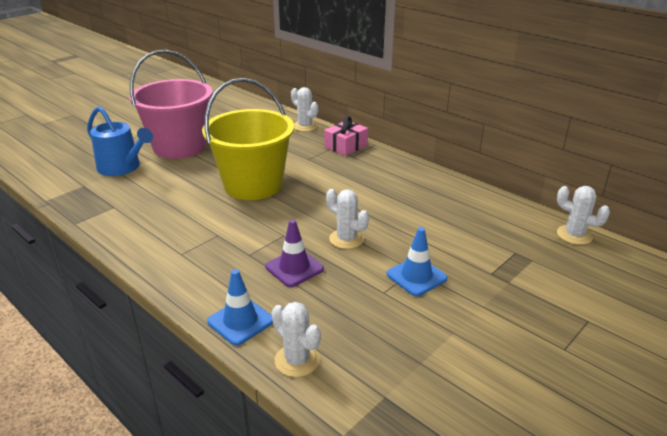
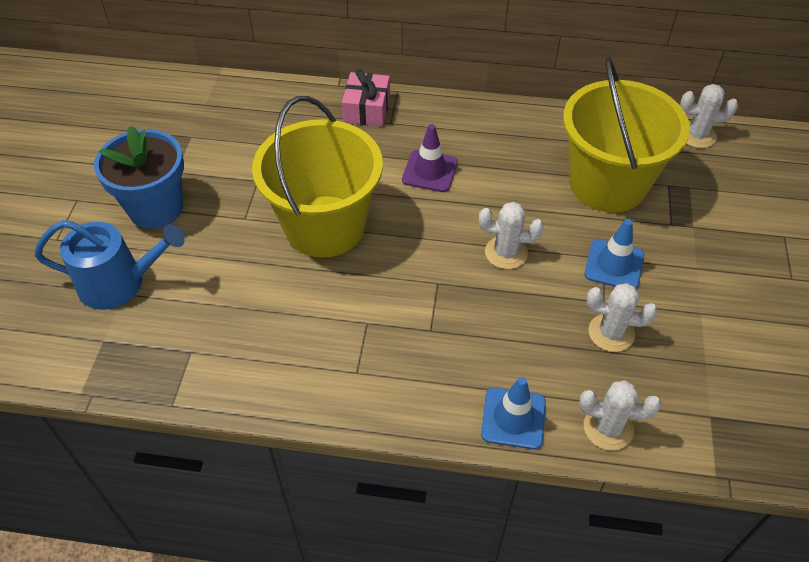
camera: 35 degrees left, 20 degrees up
pink bucket [129,50,213,159] -> blue flower pot [94,125,184,229]
purple traffic cone [265,219,324,287] -> purple traffic cone moved to [402,124,458,192]
white cactus [291,87,318,132] -> white cactus moved to [587,283,657,352]
none -> yellow bucket [563,57,690,213]

